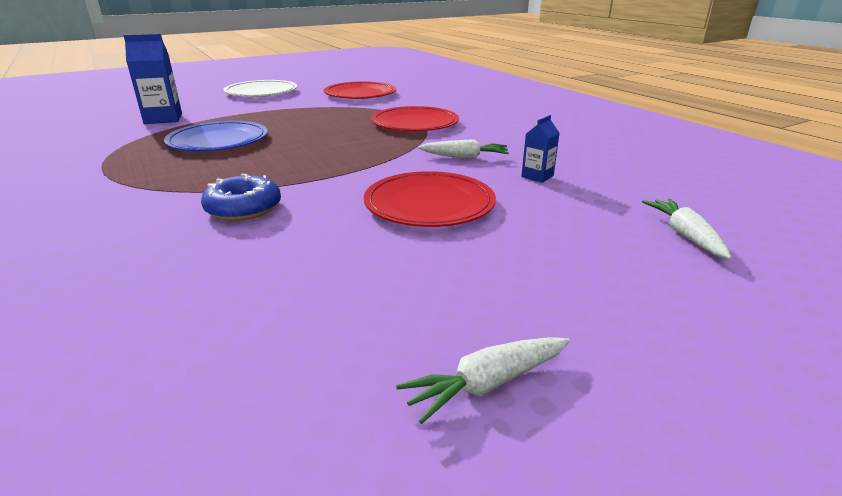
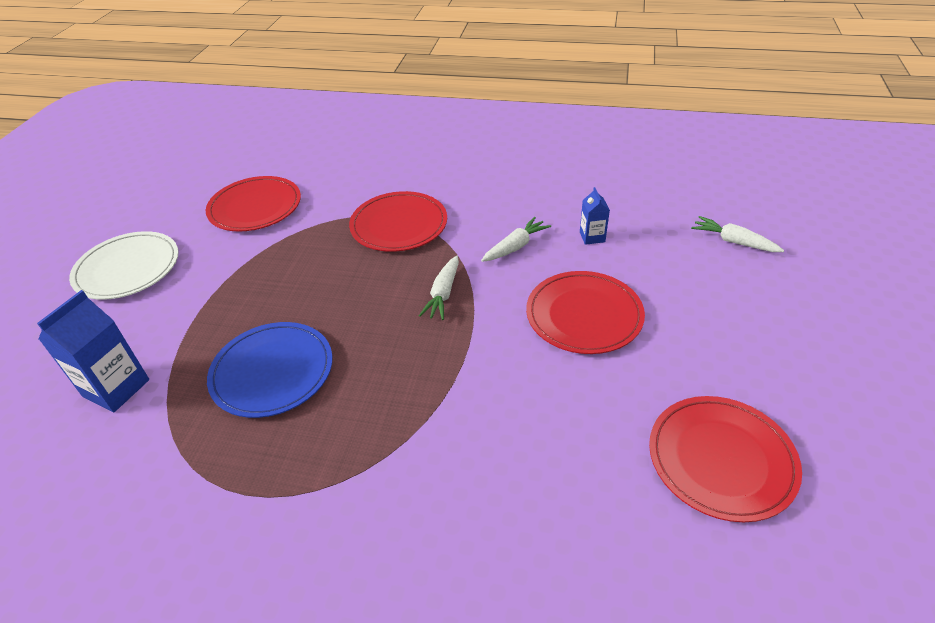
camera: 45 degrees left, 15 degrees up
blue donut [201,174,281,221] -> none
white carrot [396,337,570,424] -> white carrot moved to [419,255,459,320]
none -> red plate [649,396,802,522]

